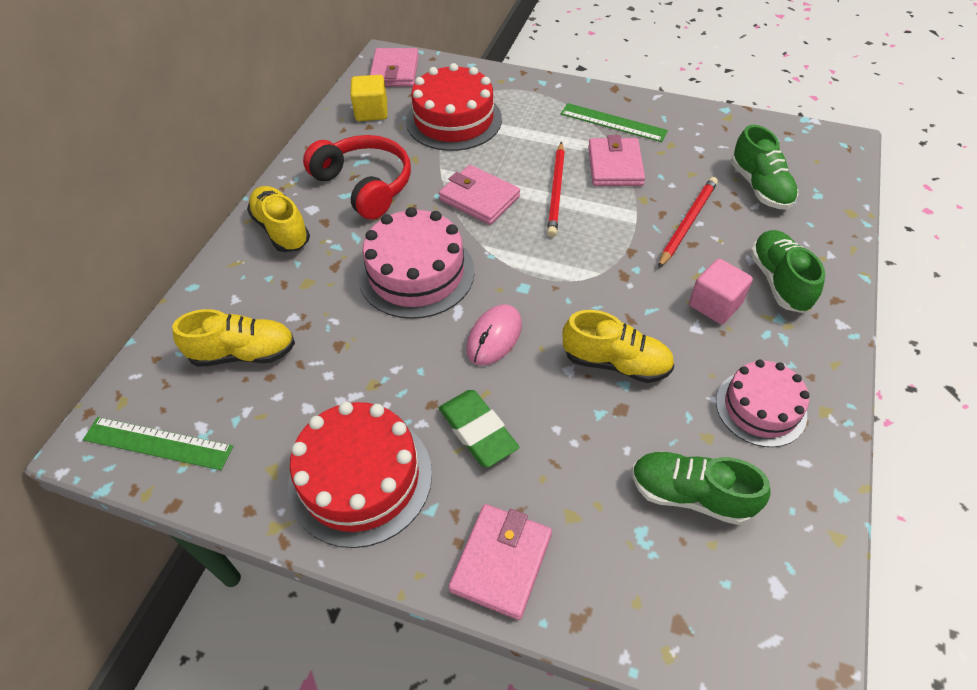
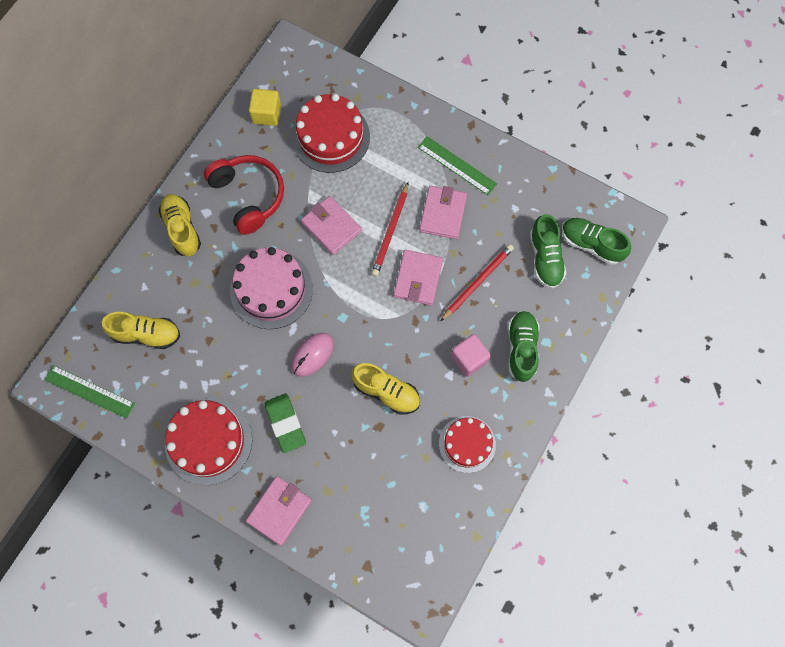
camera: 10 degrees right, 20 degrees up
pink wallet [370,48,419,87] -> pink wallet moved to [394,250,443,305]
green shoe [632,452,771,525] -> green shoe moved to [562,218,631,265]
pink cake [716,360,810,447] -> red cake [439,416,496,473]

